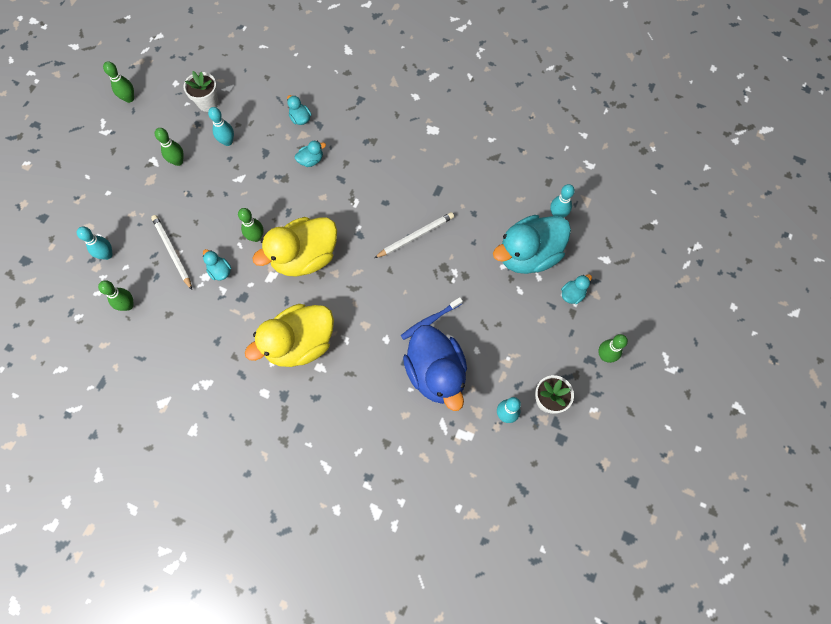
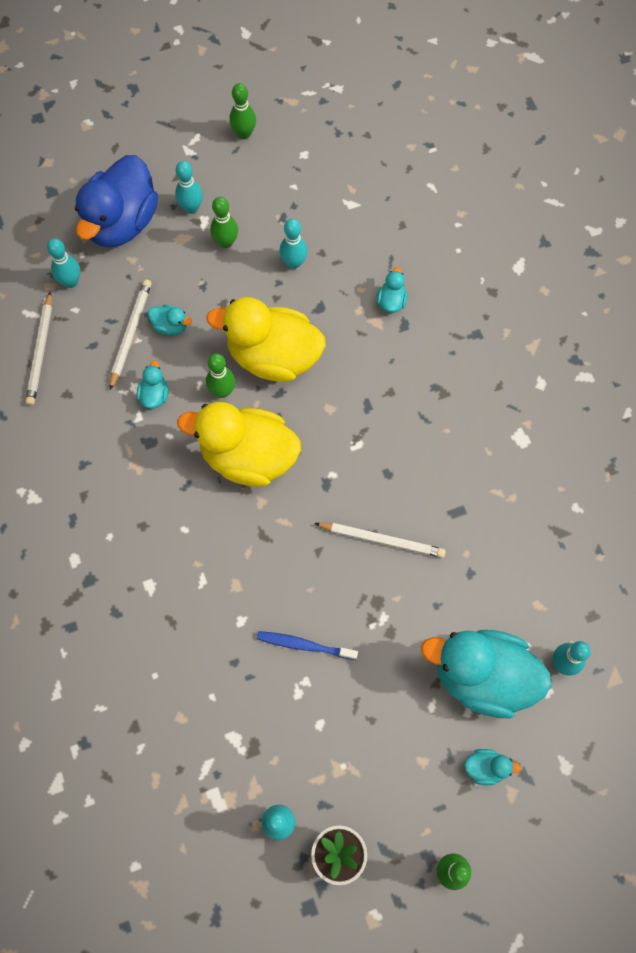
camera: 45 degrees right, 0 degrees up
green bowling pin [98,280,134,311] -> white pencil [25,291,52,406]
white flower pot [183,71,219,112] -> none
yellow duck [245,304,334,367] -> yellow duck moved to [206,297,326,382]
turquoise duck [295,141,326,167] -> turquoise duck moved to [148,305,192,335]
blue duck [403,325,467,411] -> blue duck moved to [75,155,158,248]
none -> turquoise bowling pin [175,161,203,214]

